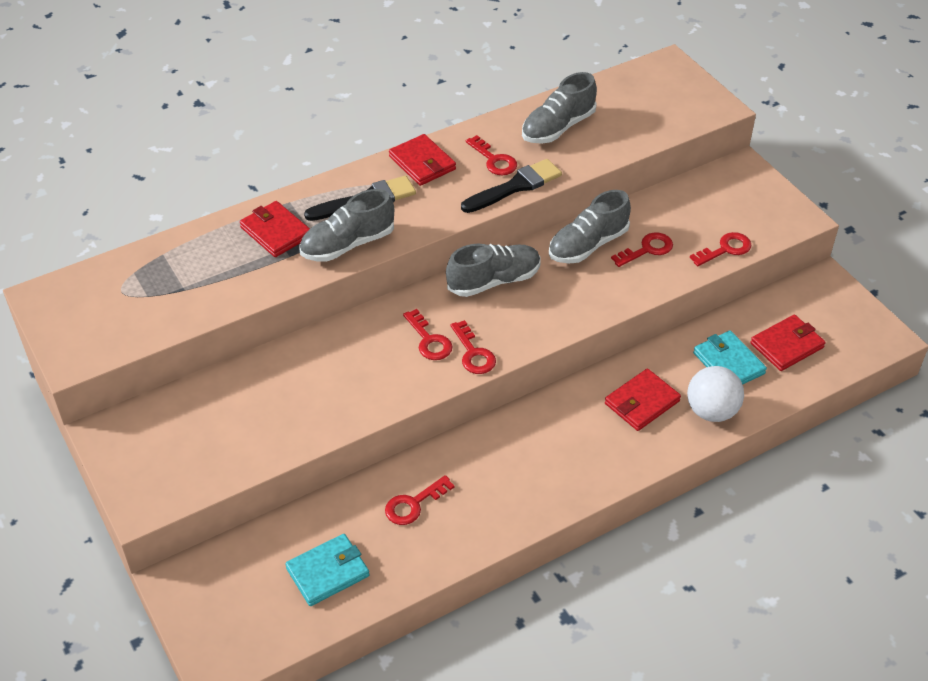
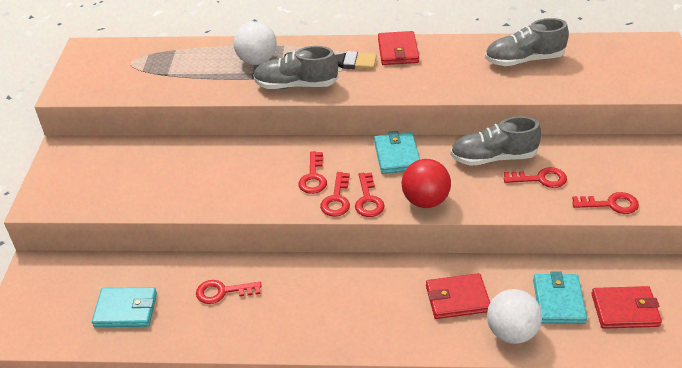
camera: 35 degrees right, 5 degrees down
red wallet [240,201,310,257] -> white ball [233,21,277,65]
grey shoe [446,244,541,297] -> turquoise wallet [374,131,420,174]
black brush [461,159,562,213] -> none
red key [466,135,517,175] -> red key moved to [355,172,385,217]
none -> red ball [401,159,451,208]

